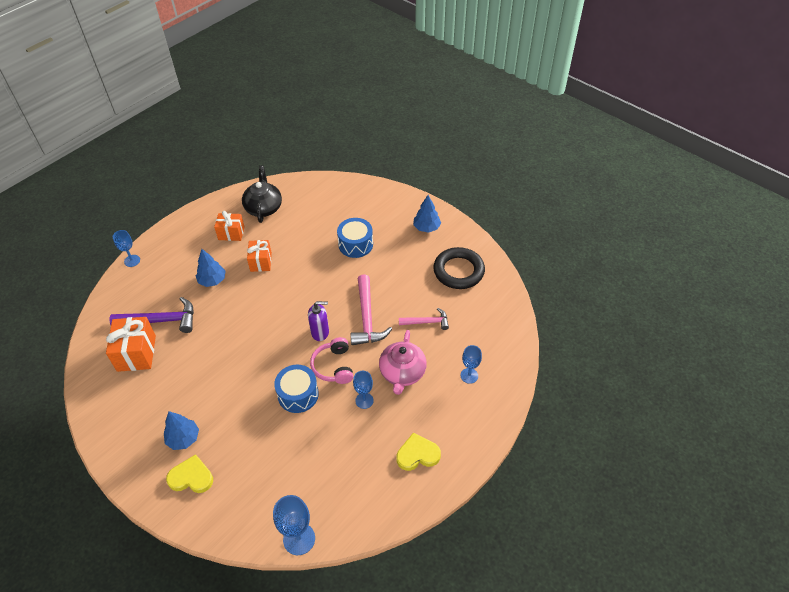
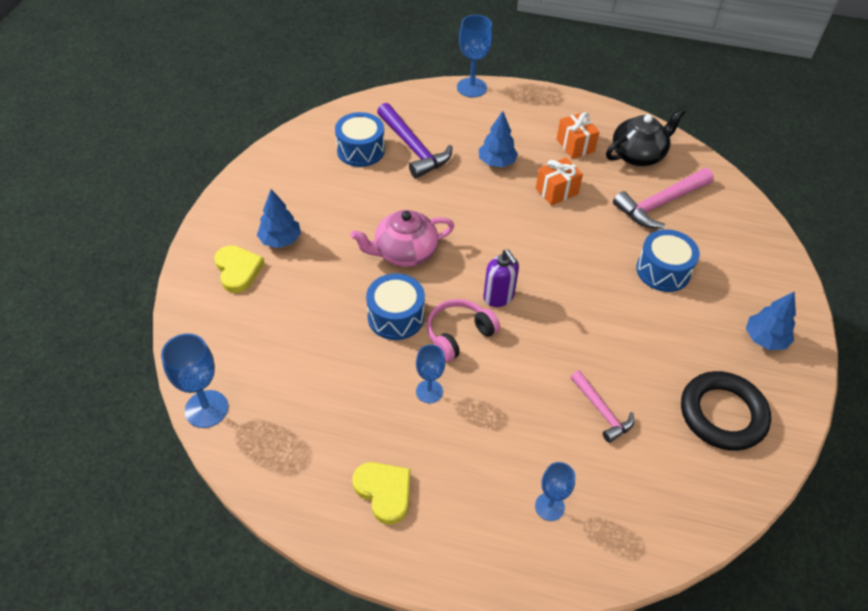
camera: 60 degrees right, 0 degrees up
orange gift [106,317,156,372] -> blue drum [335,112,385,167]
blue goblet [113,230,140,267] -> blue goblet [457,15,493,97], size x1.55
pink hammer [350,274,392,345] -> pink hammer moved to [613,168,714,229]
pink teapot [379,330,427,395] -> pink teapot moved to [350,210,454,267]

